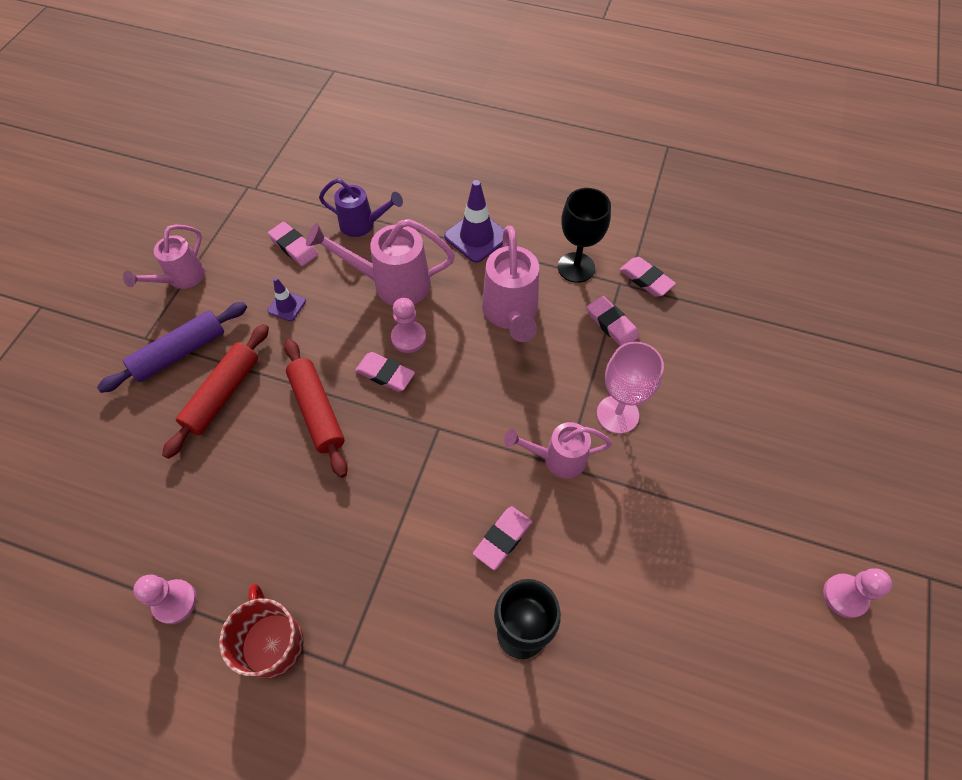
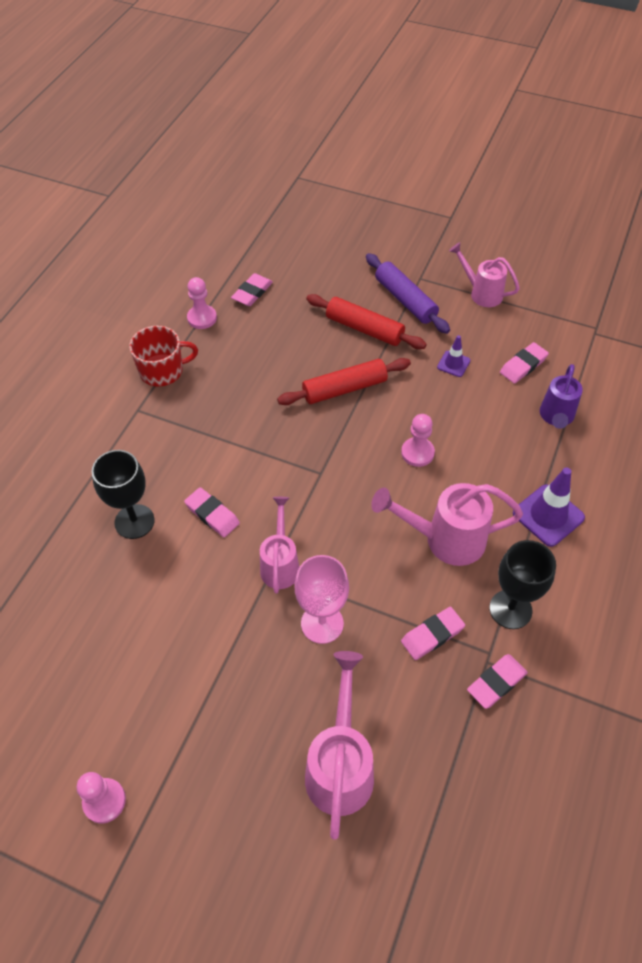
camera: 95 degrees right, 5 degrees down
pink watering can [306,219,455,305] -> pink watering can moved to [305,651,374,840]
pink eraser [355,352,415,392] -> pink eraser moved to [231,273,273,306]

